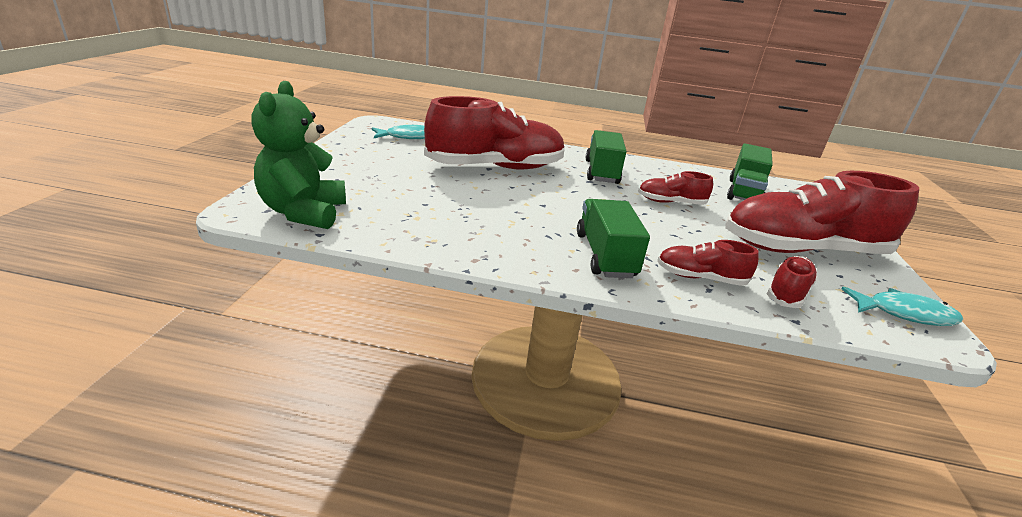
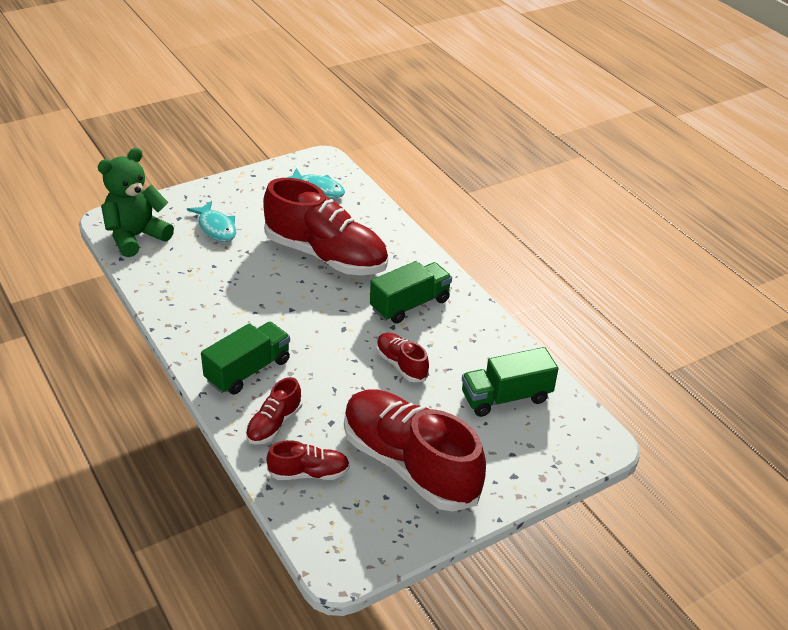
camera: 50 degrees right, 10 degrees up
red shoe [657,240,758,286] -> red shoe turned 120 degrees counterclockwise [246,377,302,445]
turquoise fish [842,287,963,326] -> turquoise fish moved to [187,201,236,242]

